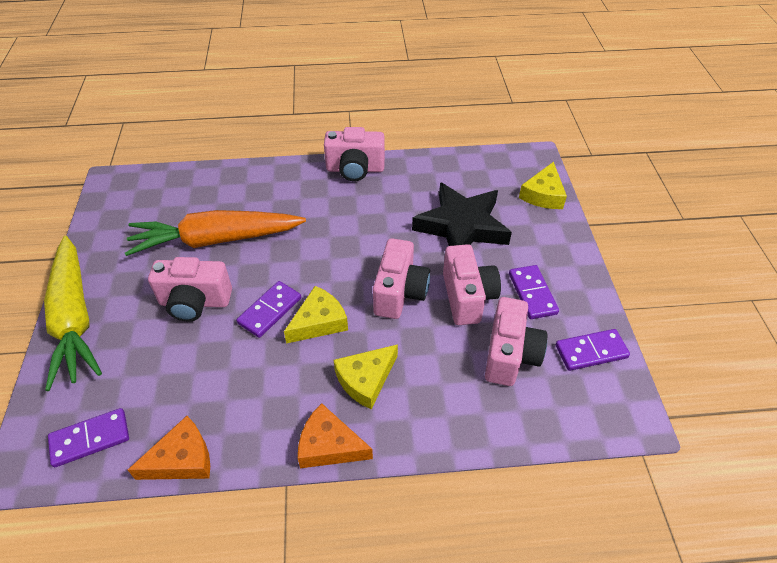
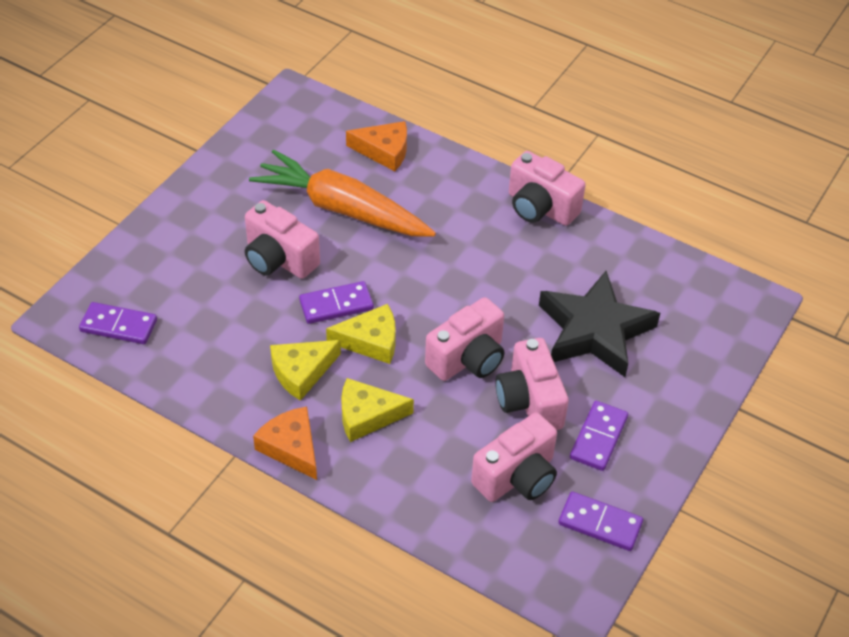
camera: 35 degrees right, 0 degrees up
yellow carrot [44,236,102,391] -> none
orange cheese [128,416,210,480] -> orange cheese moved to [346,121,407,171]
pink camera [443,244,501,325] -> pink camera turned 135 degrees clockwise [495,338,569,430]
yellow cheese [519,162,567,209] -> yellow cheese moved to [270,340,341,401]

